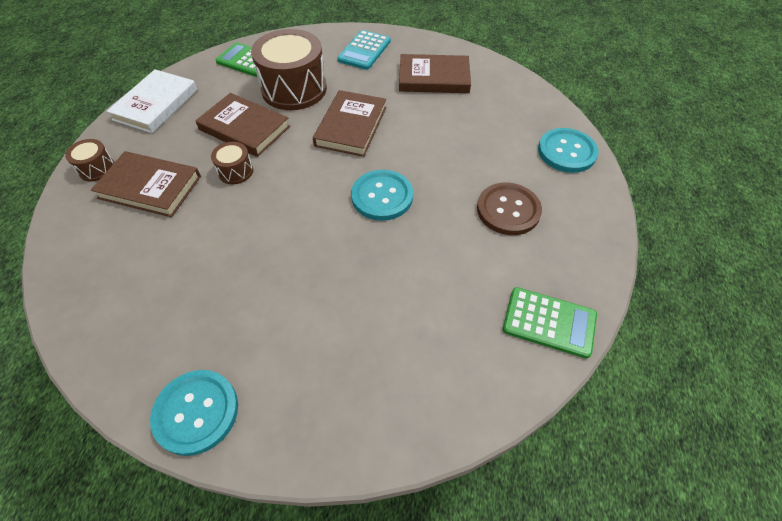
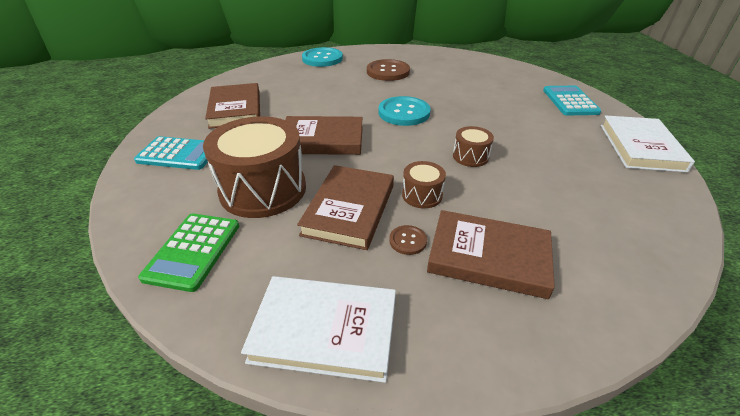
camera: 105 degrees left, 15 degrees down
brown drum [65,139,115,182] -> brown drum moved to [453,126,494,167]
brown book [91,151,201,217] -> brown book turned 75 degrees counterclockwise [427,210,555,299]
turquoise button [150,370,238,456] -> white book [601,115,695,173]
green calculator [503,287,597,359] -> none
none -> brown button [389,225,427,255]
none -> turquoise calculator [543,86,602,115]

